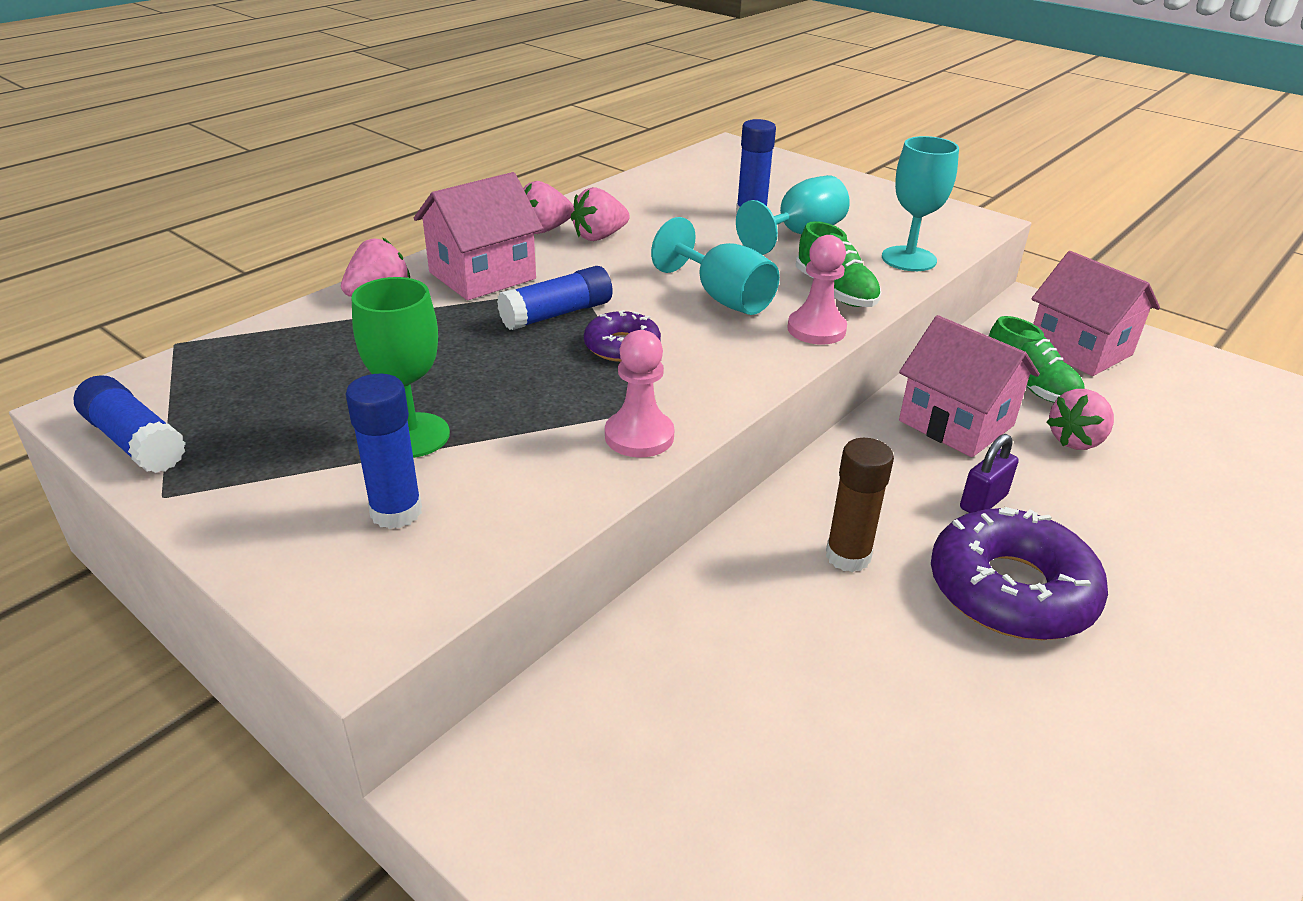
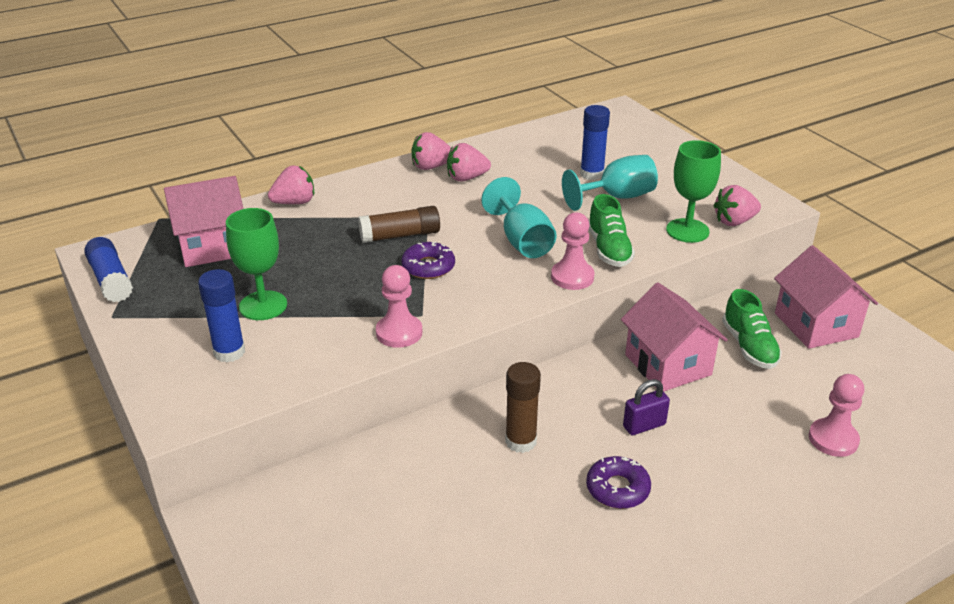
camera: 20 degrees right, 0 degrees up
pink house [414,172,543,300] -> pink house moved to [164,176,244,267]
blue glue stick [497,266,613,330] -> brown glue stick [358,206,440,243]
turquoise goblet [882,136,959,271] -> green goblet [666,140,721,243]
purple donut [931,507,1108,640] -> purple donut [586,456,651,509], size x0.54
pink strawberry [1047,389,1114,450] -> pink strawberry moved to [713,185,761,226]
none -> pink pawn [809,374,864,457]

